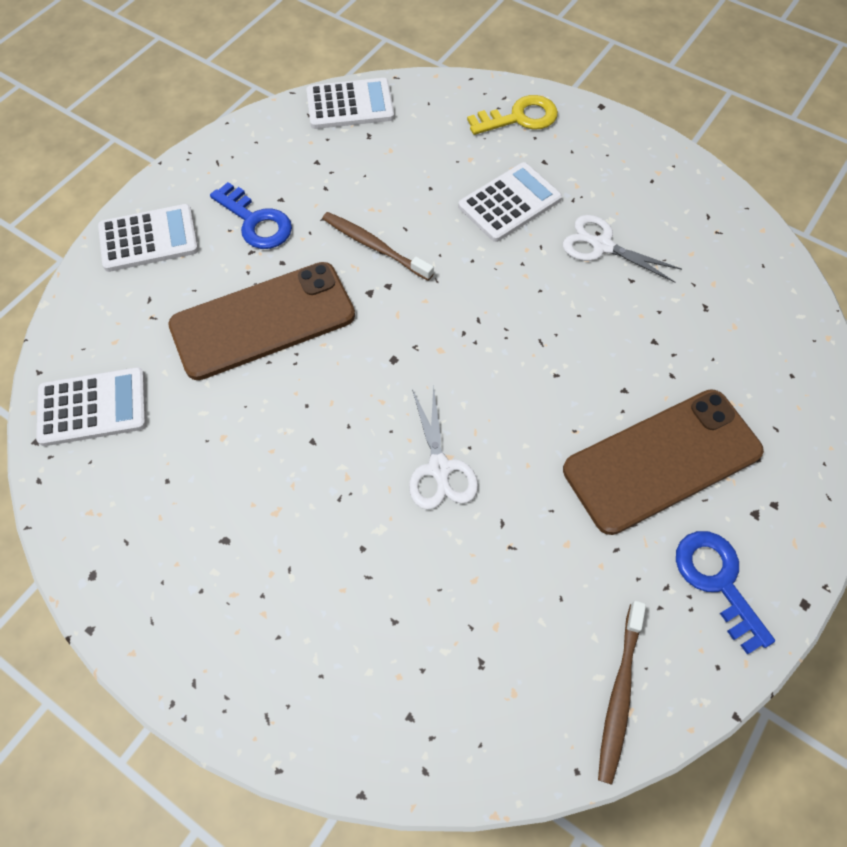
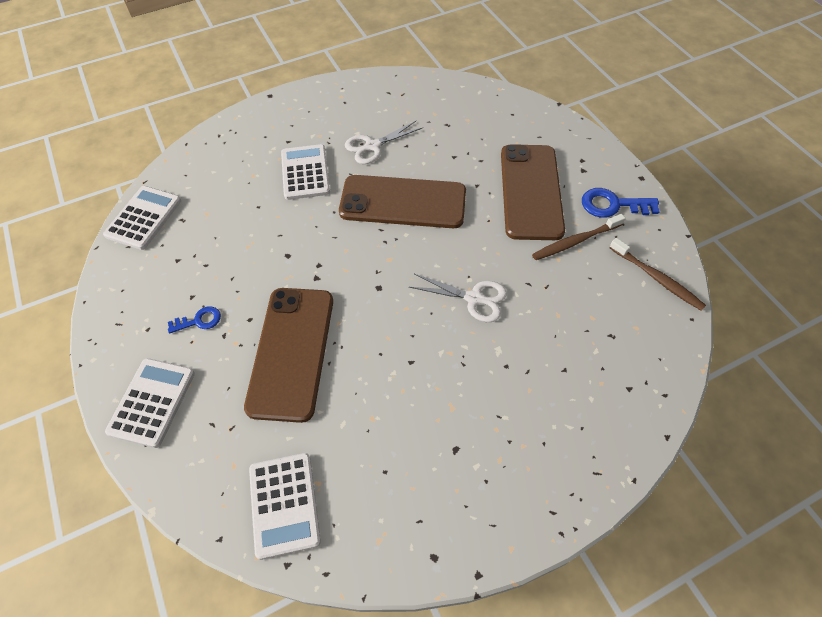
camera: 60 degrees left, 5 degrees down
white calculator [36,367,147,446] -> white calculator turned 150 degrees clockwise [249,453,321,560]
blue key [210,182,292,249] -> blue key [168,306,221,333], size x0.61
brown toothbrush [322,212,434,281] -> brown toothbrush moved to [532,214,625,260]
yellow key [467,95,558,135] -> none
none -> brown phone [339,175,466,228]

